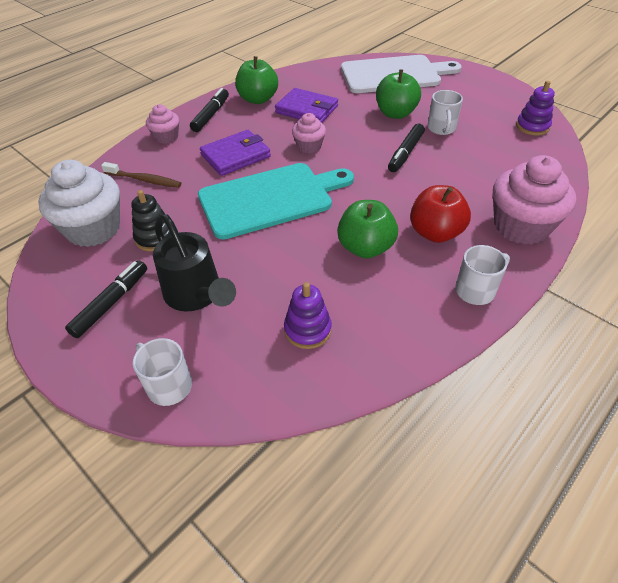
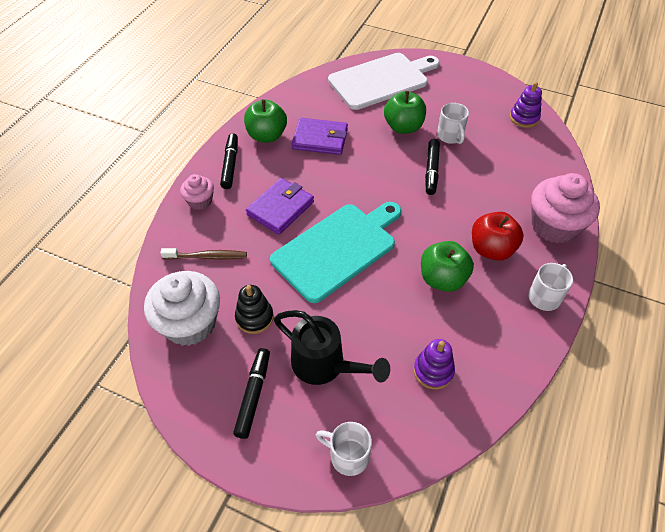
camera: 20 degrees left, 5 degrees up
pink cupcake [292,113,326,153] -> none

